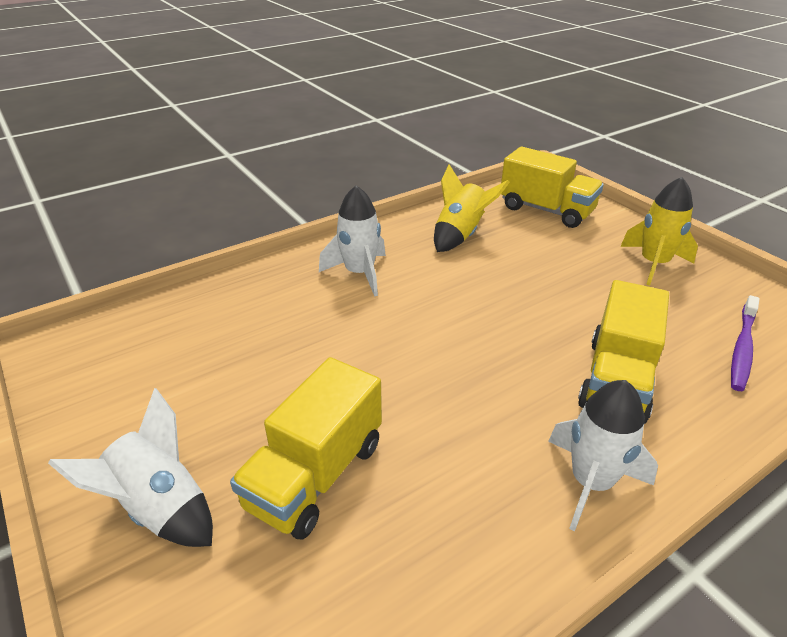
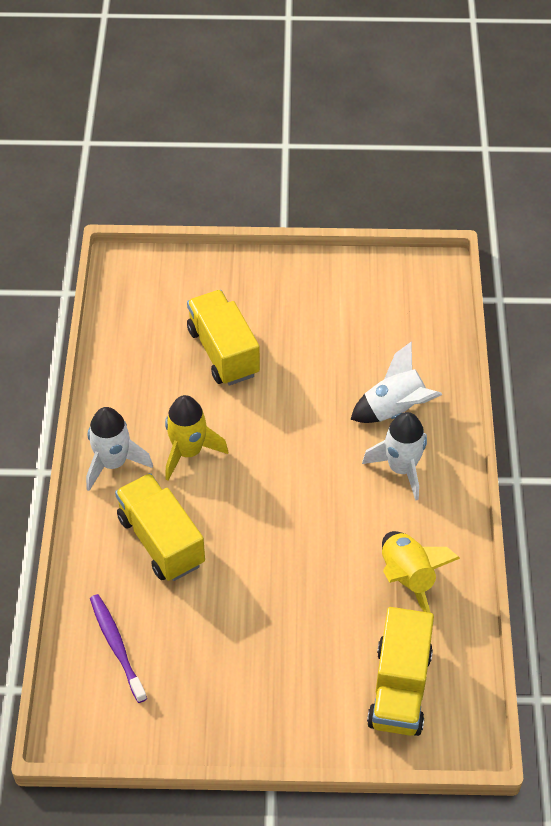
camera: 125 degrees right, 15 degrees up
white rocket [48,388,213,547] -> white rocket moved to [351,341,442,423]
yellow truck [501,147,604,228] -> yellow truck turned 60 degrees counterclockwise [367,607,434,736]
yellow rocket [620,177,698,286] -> yellow rocket moved to [165,395,228,480]

